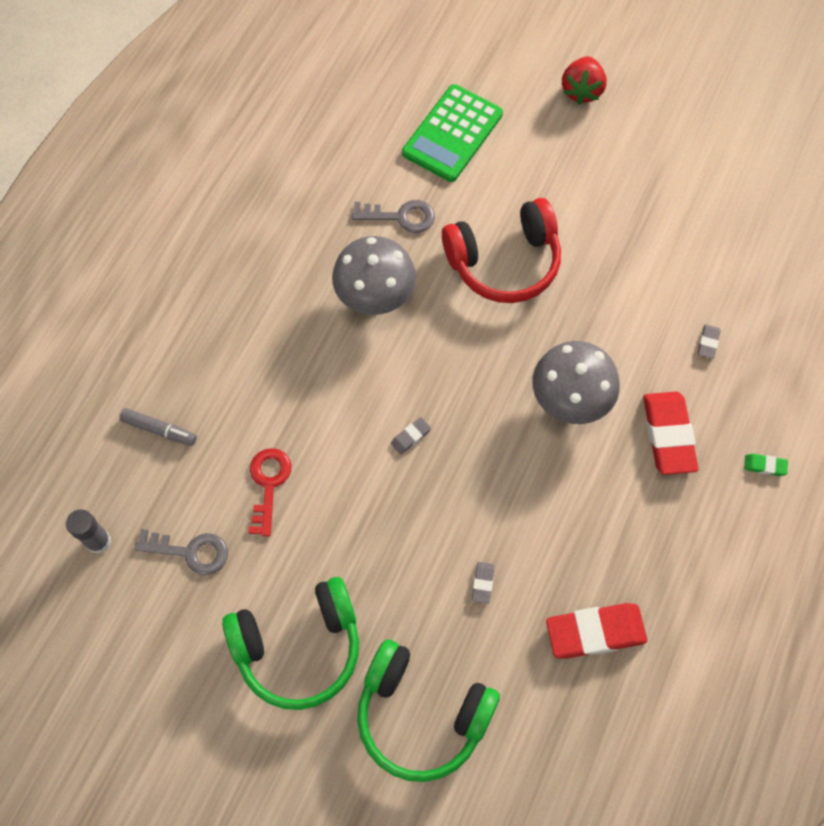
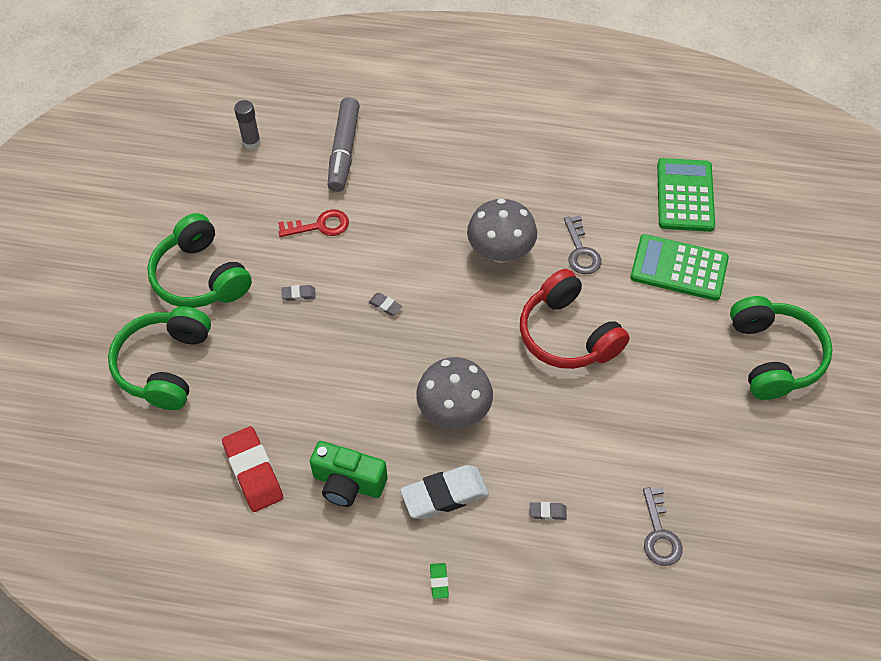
camera: 75 degrees right, 10 degrees down
grey marker [119,408,197,446] -> grey marker [328,97,360,192], size x1.83
grey key [135,529,228,575] -> grey key moved to [643,487,683,566]
grey eraser [472,562,494,604] -> grey eraser moved to [281,285,316,301]
red strawberry [562,56,607,105] -> green headphones [730,296,833,400]
red eraser [643,392,699,475] -> white eraser [400,465,489,519]
none -> green camera [310,441,388,507]
none -> green calculator [657,158,715,232]

